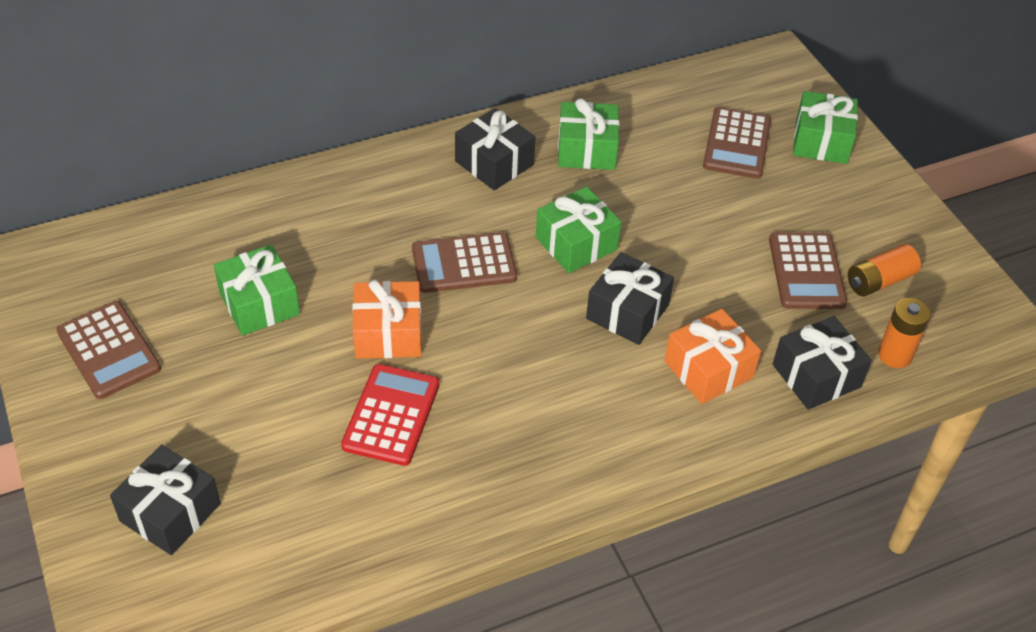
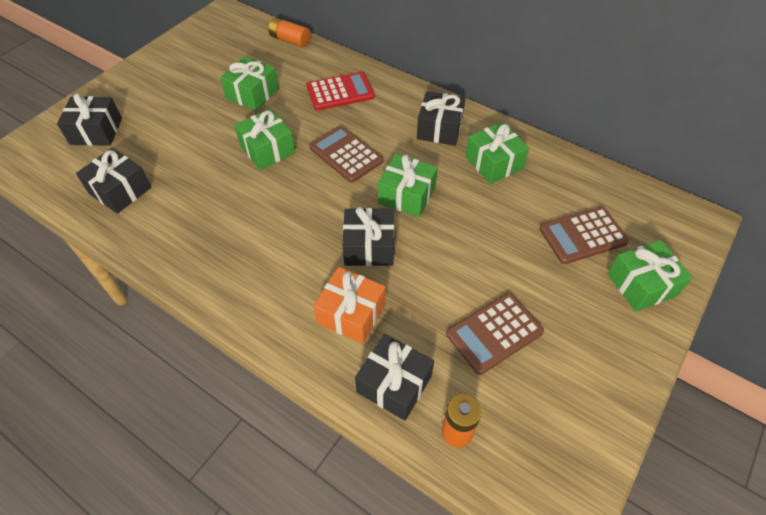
camera: 60 degrees right, 5 degrees up
brown calculator [56,301,161,399] -> none
red calculator [341,364,440,466] -> red calculator moved to [306,72,375,111]
orange gift [352,280,422,359] -> green gift [234,109,296,170]
orange battery [848,244,921,296] -> orange battery moved to [268,17,311,48]
none -> black gift [76,148,151,214]

